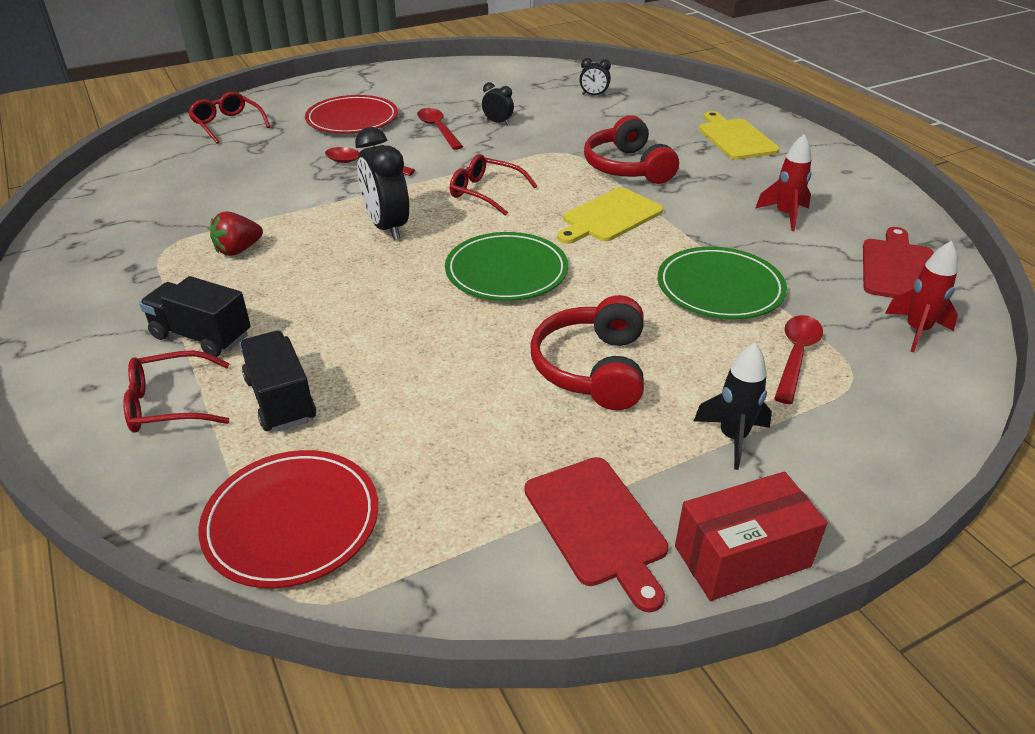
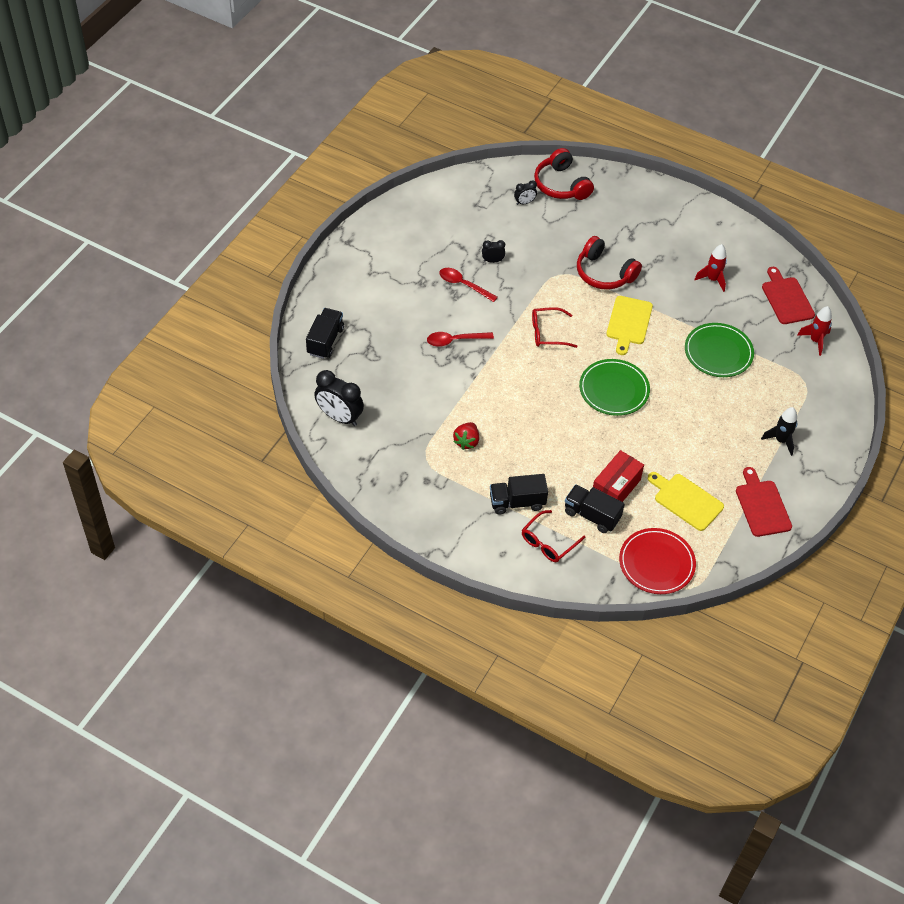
camera: 35 degrees left, 15 degrees up
red glasses [188,92,270,144] -> black truck [306,308,344,359]
red plate [305,95,398,134] -> none
black clock [355,127,409,241] -> black clock moved to [314,370,364,426]
red cutting board [524,457,668,612] -> red cutting board turned 135 degrees counterclockwise [736,467,792,537]
red headphones [530,295,644,410] -> red headphones moved to [534,148,594,200]
red box [675,472,828,601] -> red box moved to [593,450,644,502]
yellow cutting board [699,111,779,160] -> yellow cutting board moved to [648,472,724,531]
red spoon [774,315,823,404] -> none

